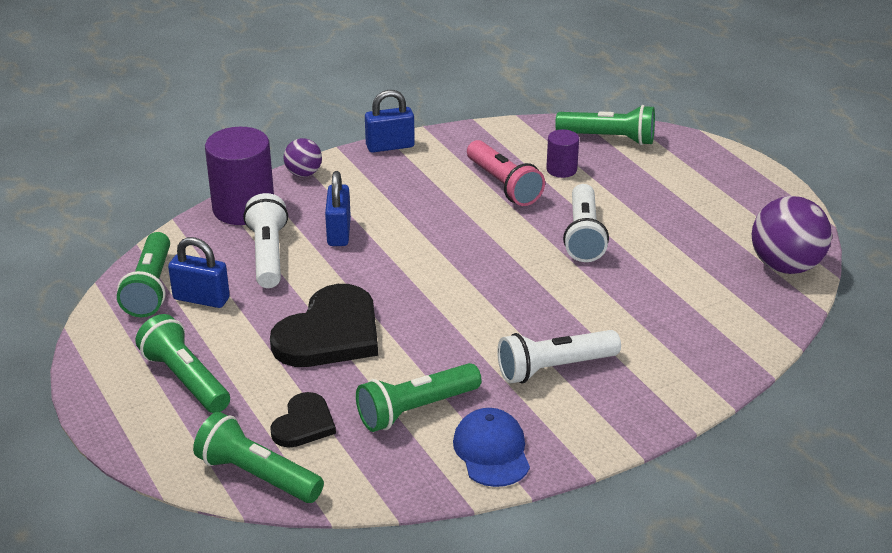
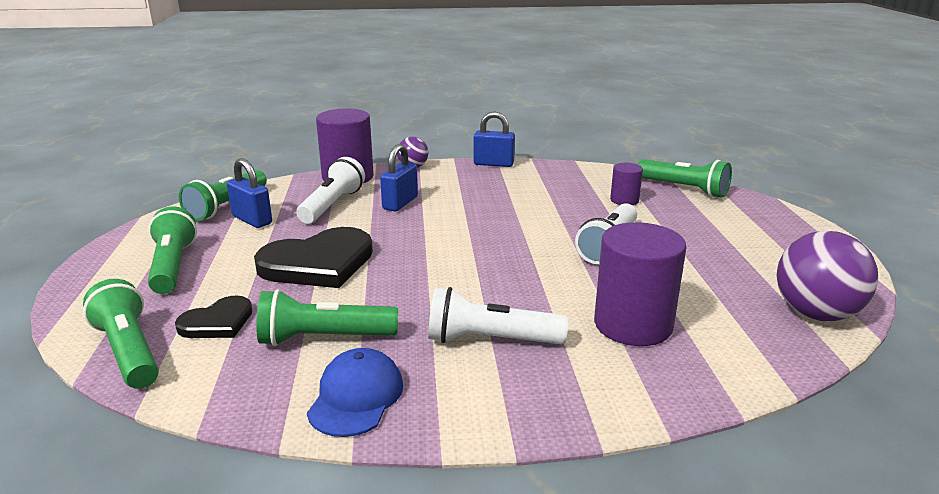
camera: 25 degrees right, 10 degrees down
pink flashlight [467,140,545,206] -> none
none -> purple cylinder [594,222,686,346]

